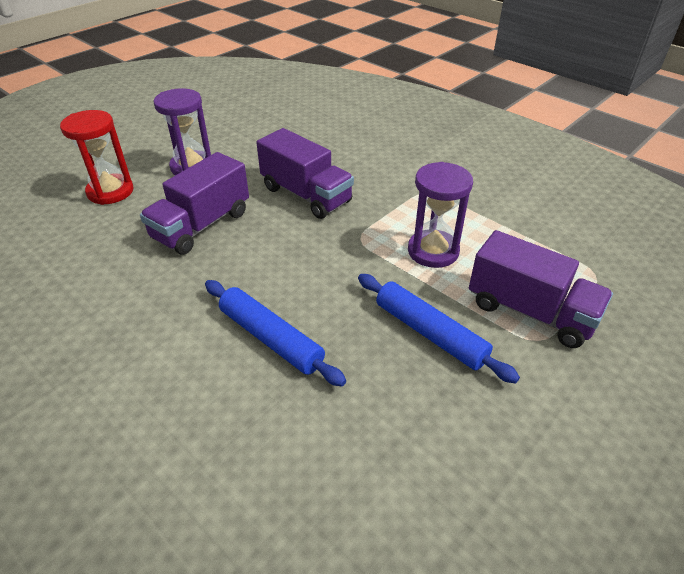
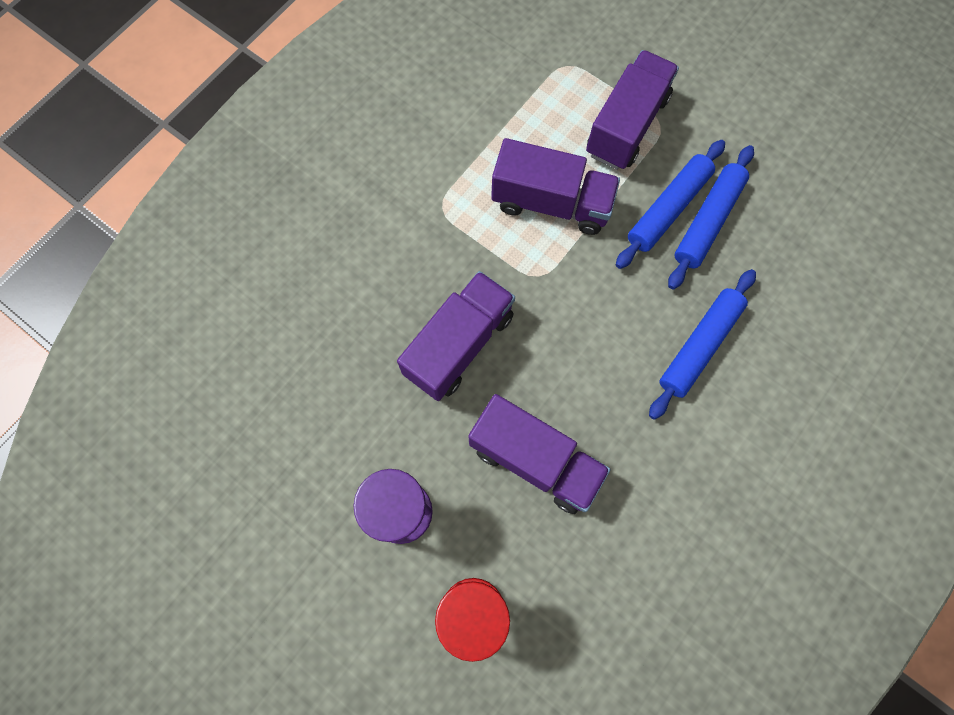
camera: 95 degrees left, 30 degrees up
purple hourglass [408,162,473,268] -> purple truck [491,138,620,235]
none -> blue rolling pin [668,145,754,290]

